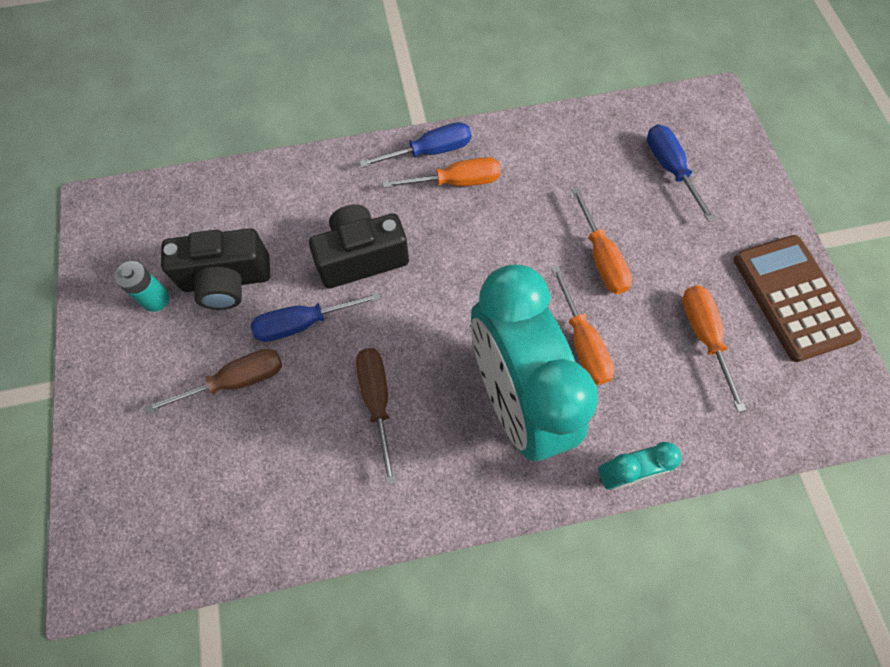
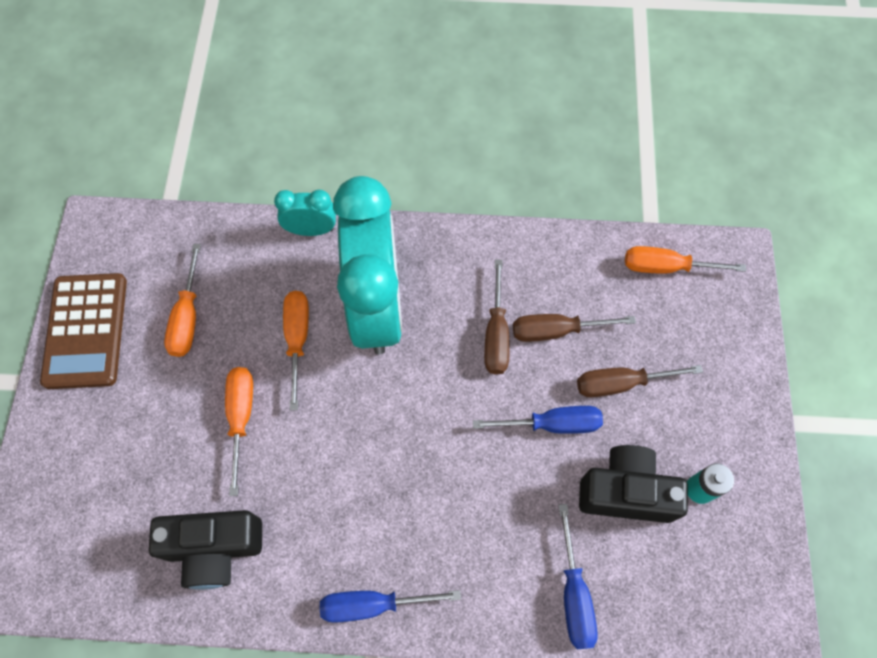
camera: 165 degrees left, 0 degrees up
black camera [309,204,409,288] -> black camera moved to [149,510,262,590]
orange screwdriver [383,157,501,188] -> orange screwdriver moved to [625,246,746,274]
blue screwdriver [647,124,715,222] -> blue screwdriver moved to [559,504,598,649]
none -> brown screwdriver [513,314,636,342]

